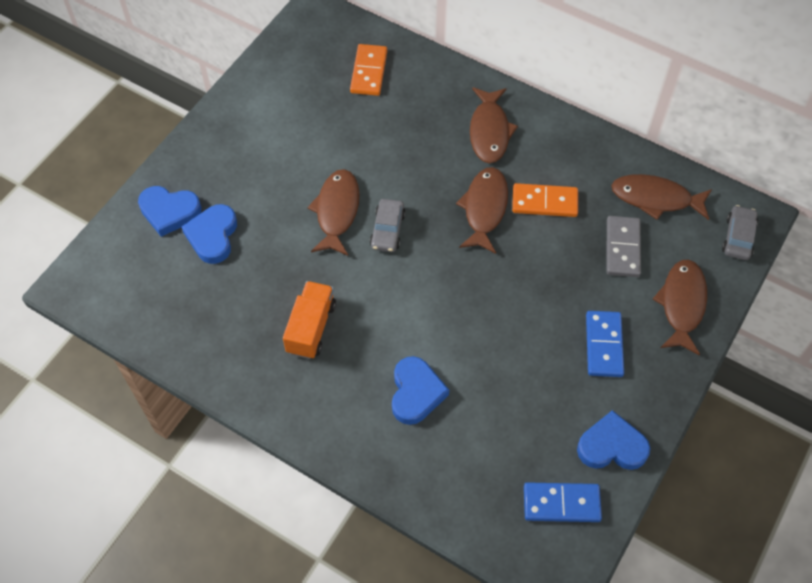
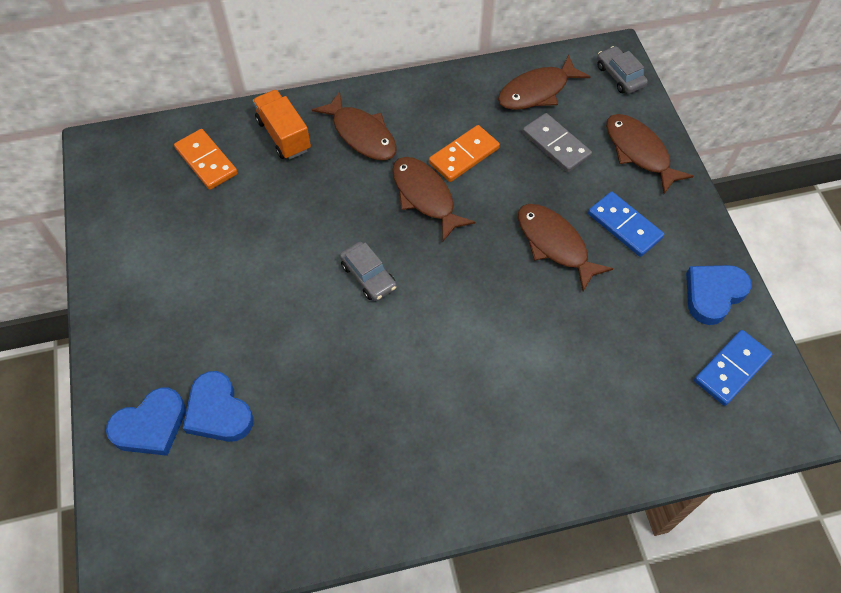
camera: 45 degrees left, 0 degrees up
orange truck [283,281,336,359] -> orange truck moved to [253,90,311,159]
brown fish [307,169,359,256] -> brown fish moved to [518,204,613,291]
blue heart [392,356,449,425] -> none

